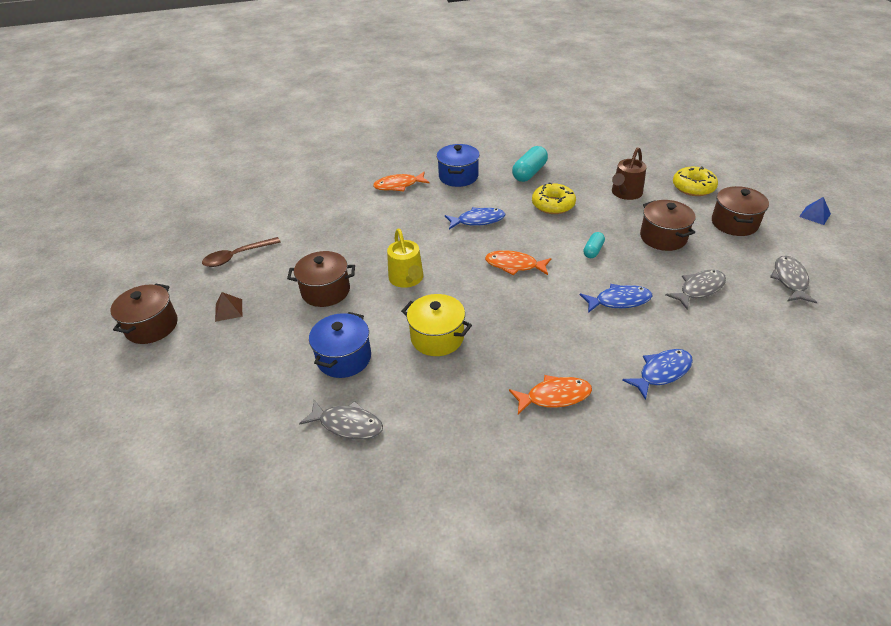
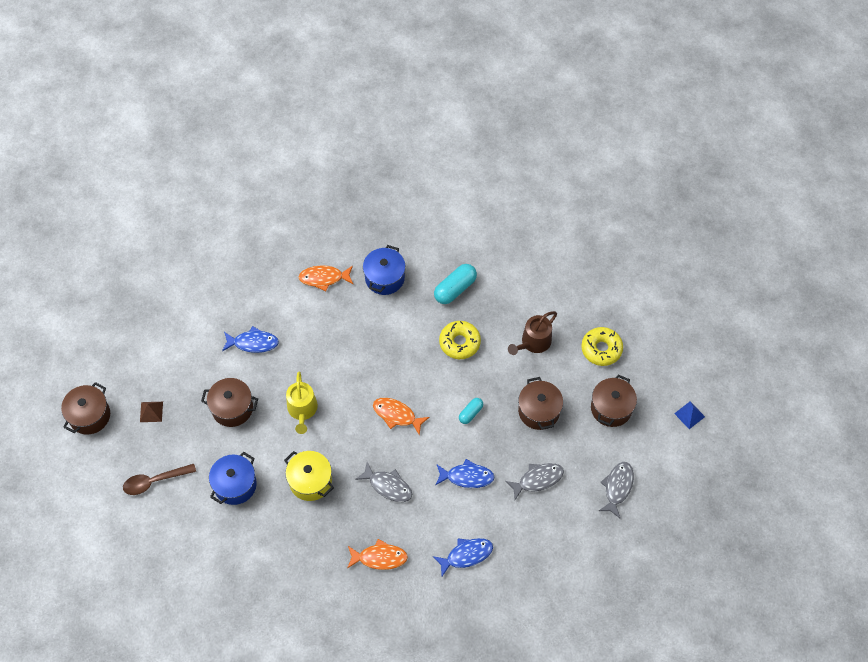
camera: 10 degrees right, 20 degrees up
brown spoon [202,237,281,267] -> brown spoon moved to [123,464,196,495]
grey fish [299,400,383,440] -> grey fish moved to [355,462,412,502]
blue fish [445,207,505,229] -> blue fish moved to [222,326,279,353]

